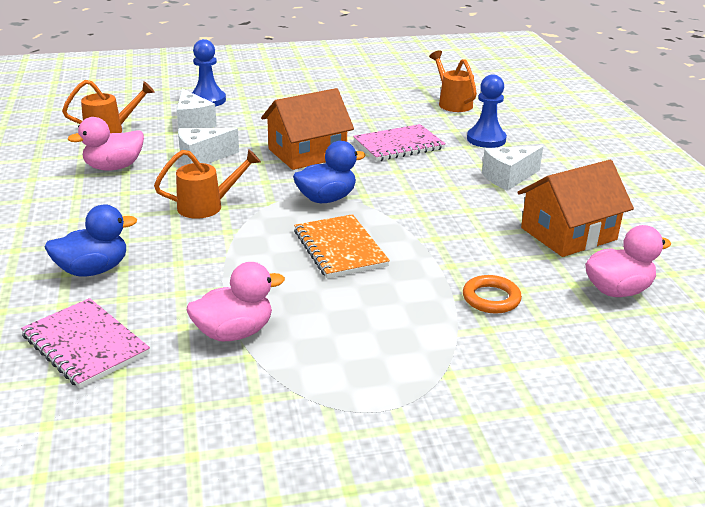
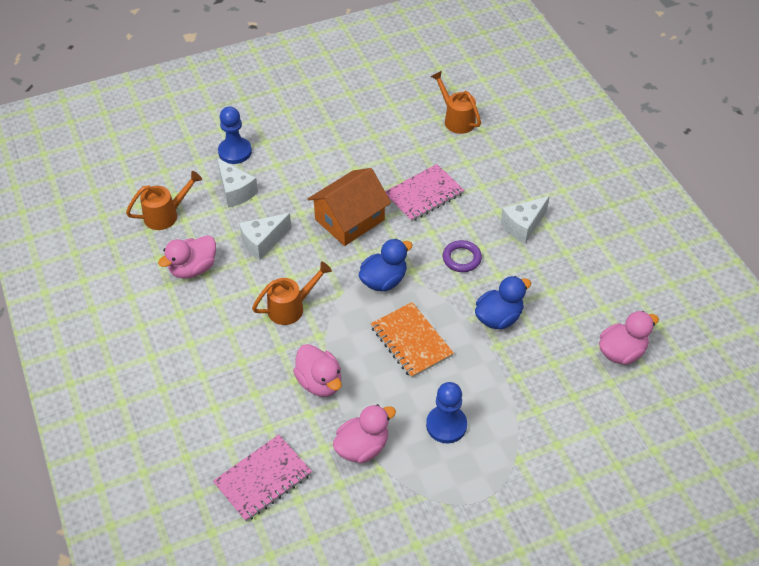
camera: 10 degrees left, 20 degrees up
pink notebook [21,298,150,388] -> pink notebook turned 75 degrees counterclockwise [213,435,312,522]
blue duck [44,205,137,277] -> blue duck moved to [475,276,531,330]
orange ring [463,275,522,314] -> none
blue pawn [467,74,507,148] -> blue pawn moved to [426,382,467,443]
orange house [517,160,634,257] -> none
none -> pink duck [293,344,342,397]
none -> purple ring [443,240,482,272]

